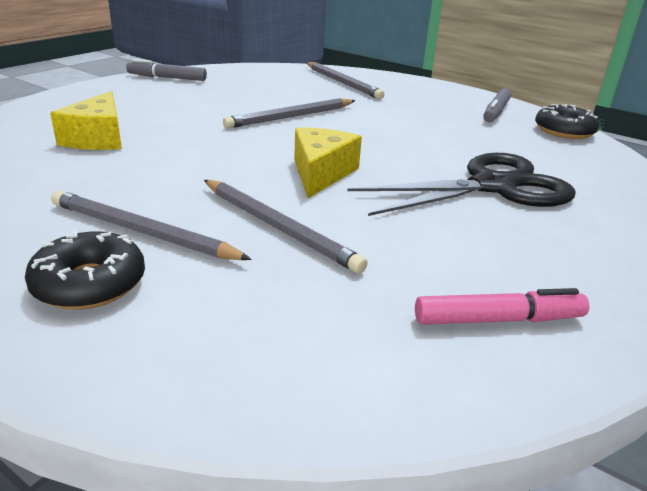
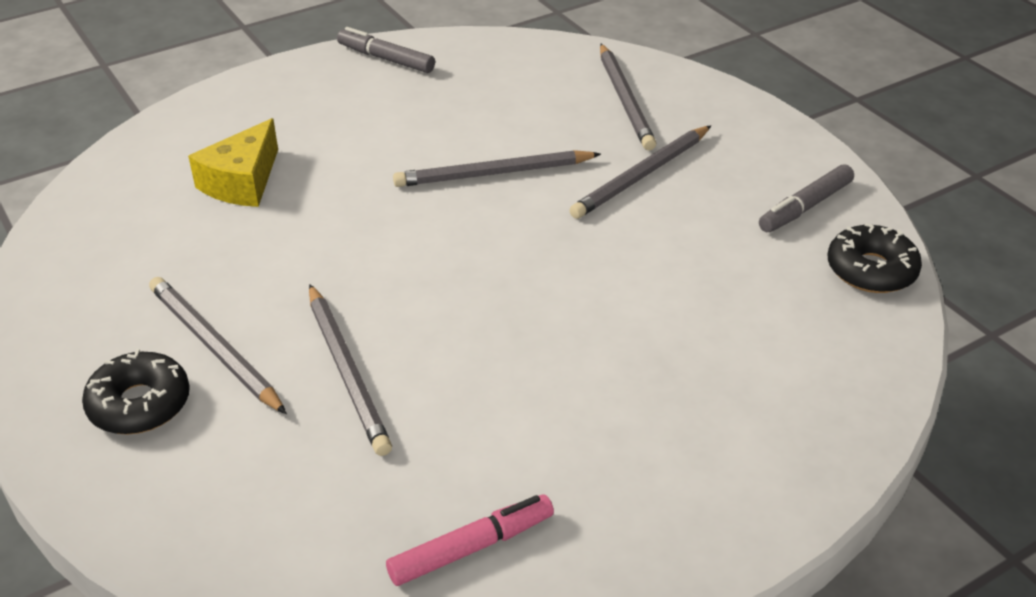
camera: 25 degrees right, 10 degrees up
yellow cheese [294,127,362,198] -> none
black scissors [347,153,576,216] -> none
pink marker [415,288,589,325] -> pink marker turned 45 degrees counterclockwise [386,495,554,586]
none -> grey pencil [569,126,711,219]

